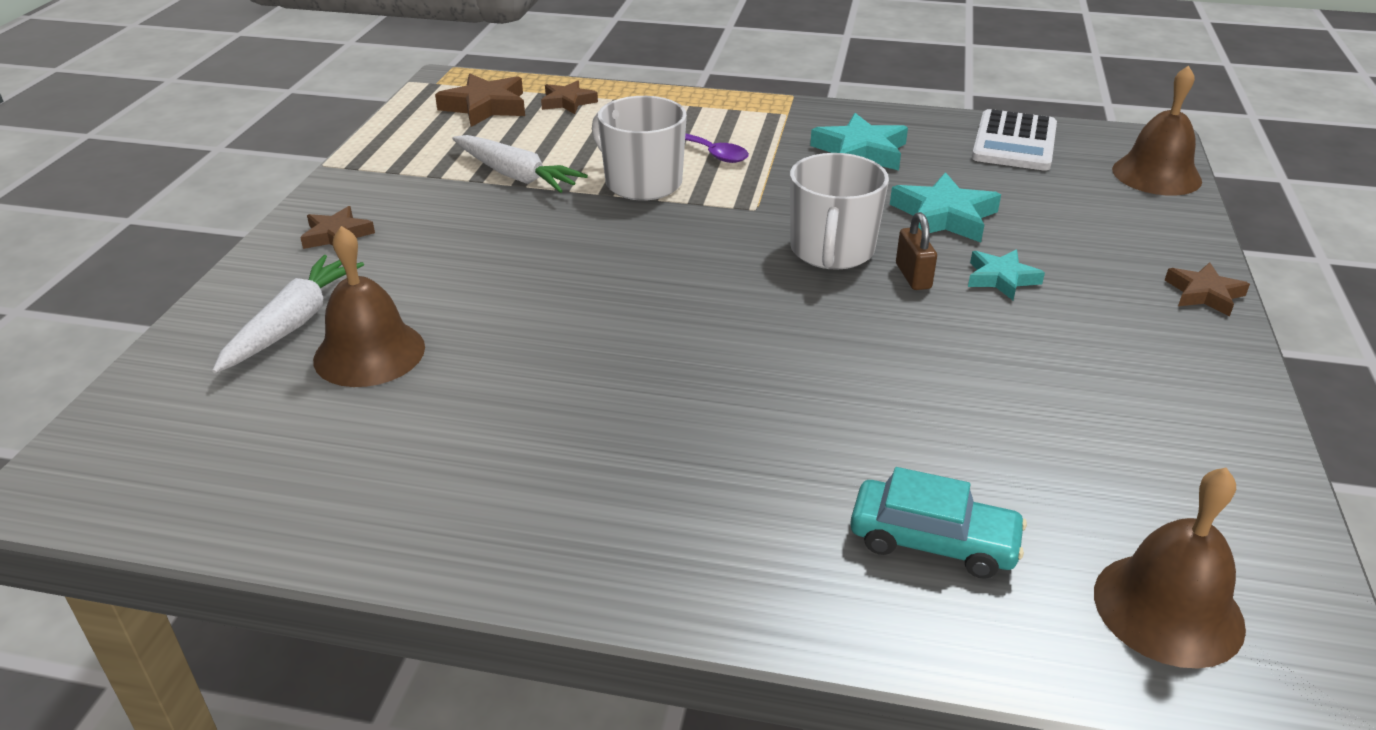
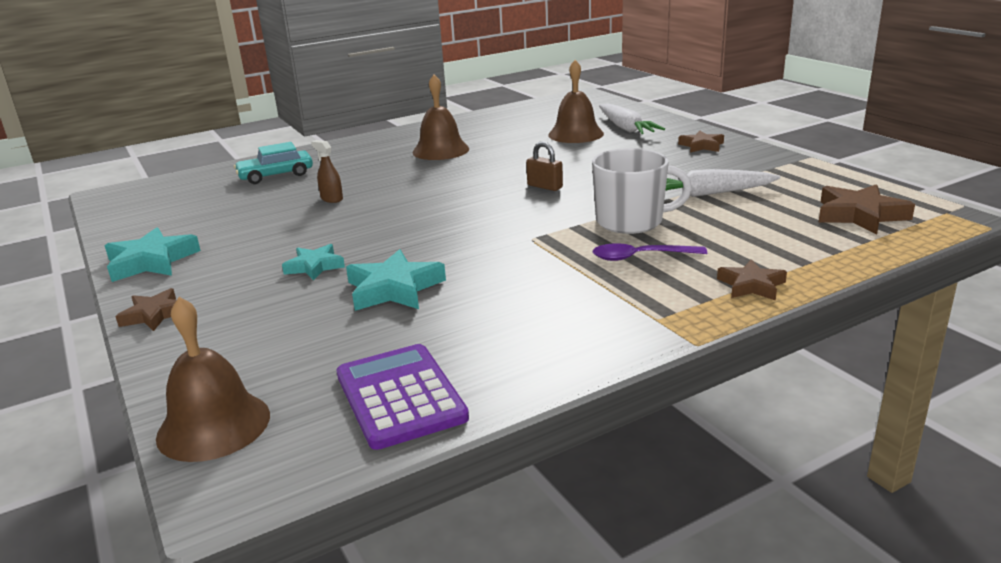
camera: 140 degrees right, 10 degrees down
brown star [541,80,598,114] -> brown star moved to [717,259,787,300]
white mug [790,153,889,270] -> none
turquoise star [810,113,908,170] -> turquoise star moved to [105,227,201,282]
brown padlock [896,212,937,290] -> brown padlock moved to [526,141,563,191]
white calculator [972,109,1057,171] -> purple calculator [337,344,469,450]
brown bell [1094,467,1246,668] -> brown bell moved to [413,75,469,160]
none -> brown spray bottle [311,140,343,203]

